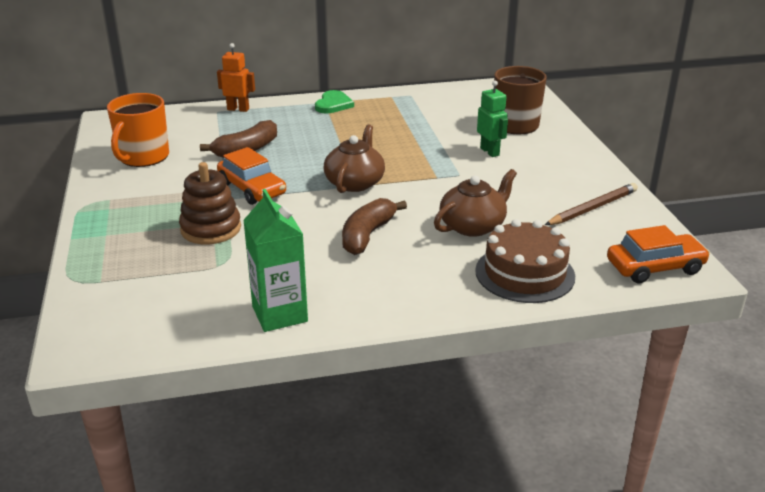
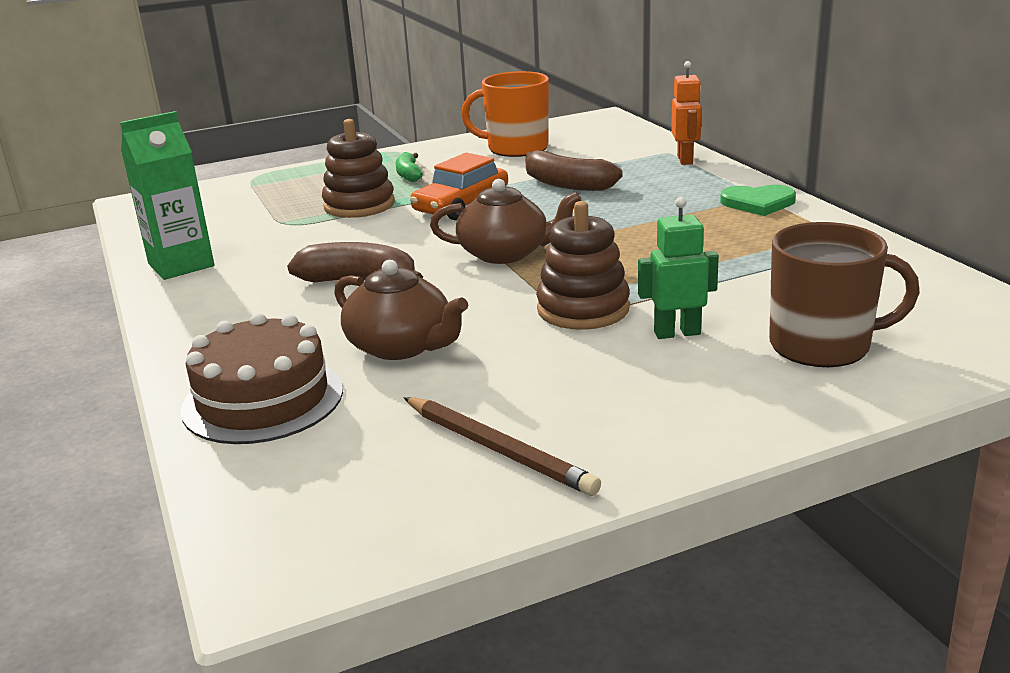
camera: 80 degrees right, 5 degrees down
green robot [477,80,508,157] -> green robot turned 150 degrees counterclockwise [638,197,719,339]
orange car [607,225,710,283] -> none
none -> green banana [396,152,423,182]
none -> brown stacking toy [536,201,630,330]

